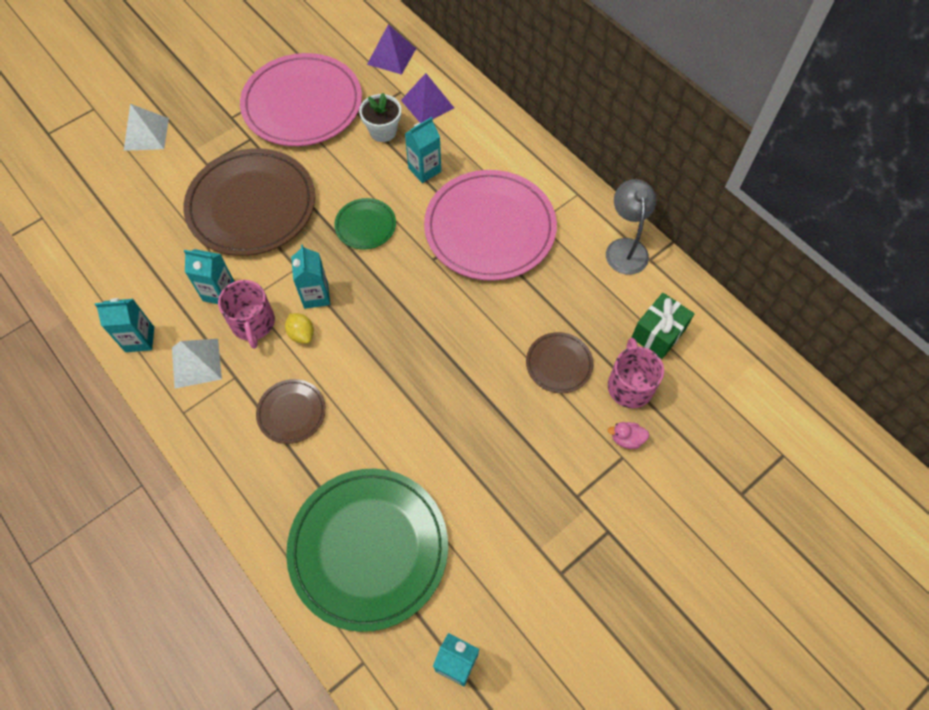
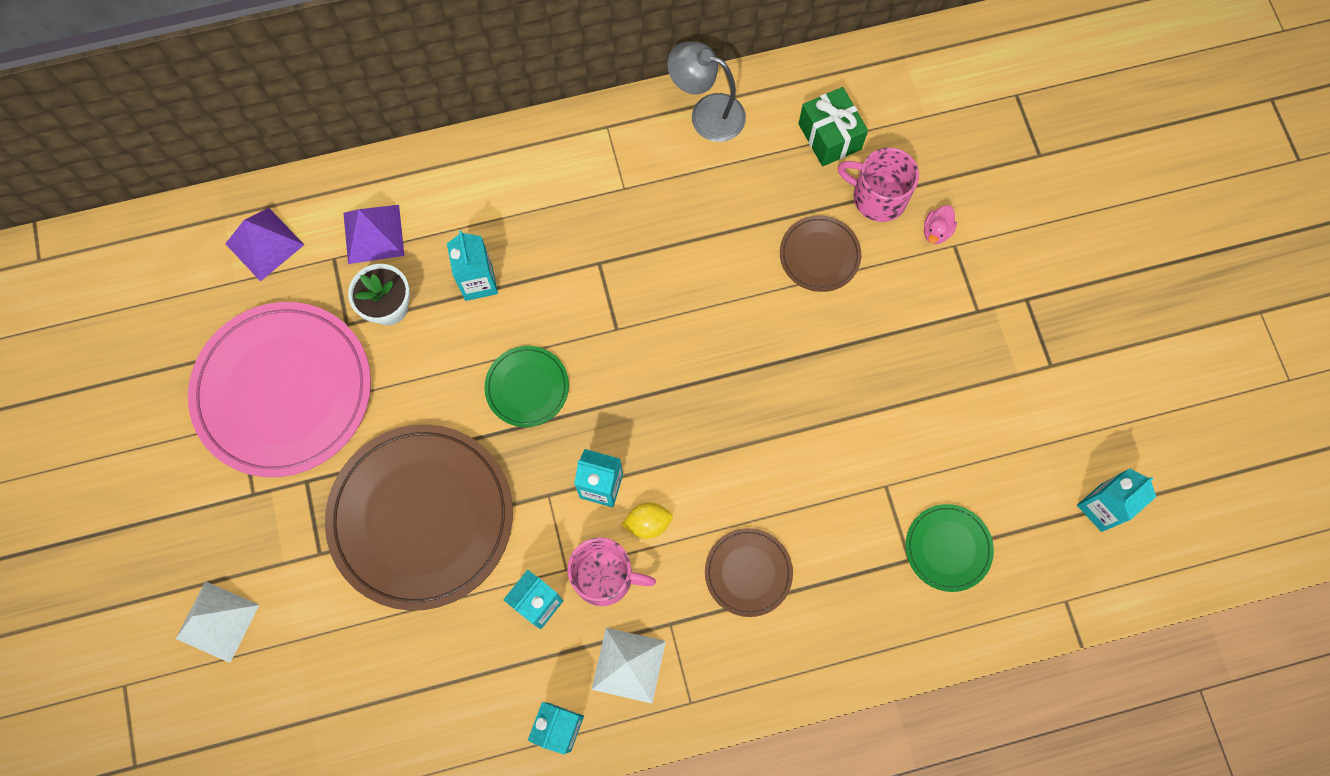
camera: 65 degrees left, 10 degrees up
green plate [286,469,448,632] -> green plate [906,504,994,592], size x0.47
pink plate [424,170,557,281] -> none

